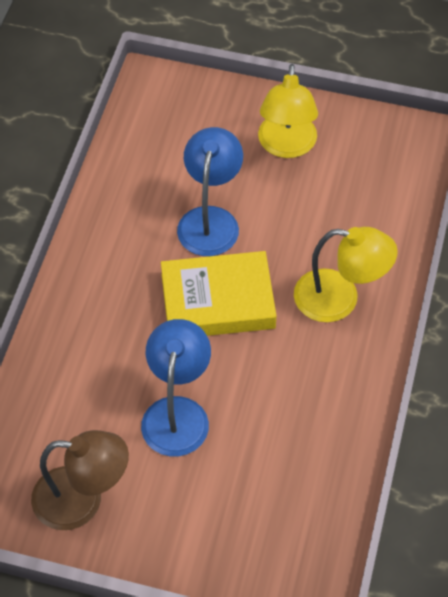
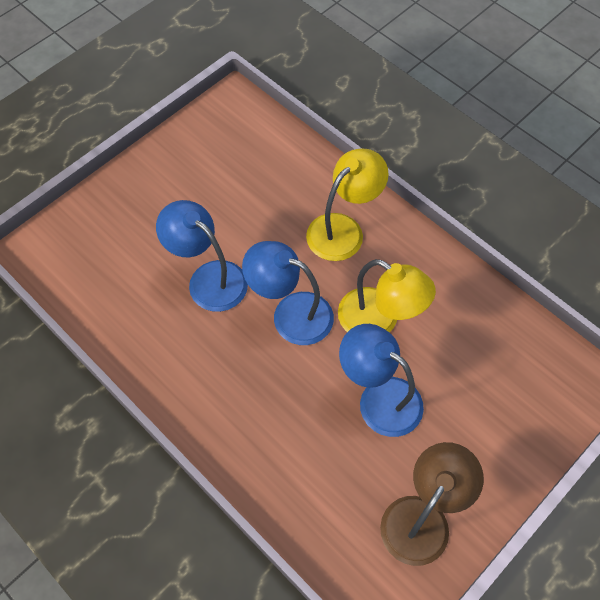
camera: 60 degrees left, 5 degrees up
yellow book [161,251,277,336] -> blue lamp [242,241,334,345]
yellow lamp [258,64,318,158] -> yellow lamp moved to [338,259,436,333]

